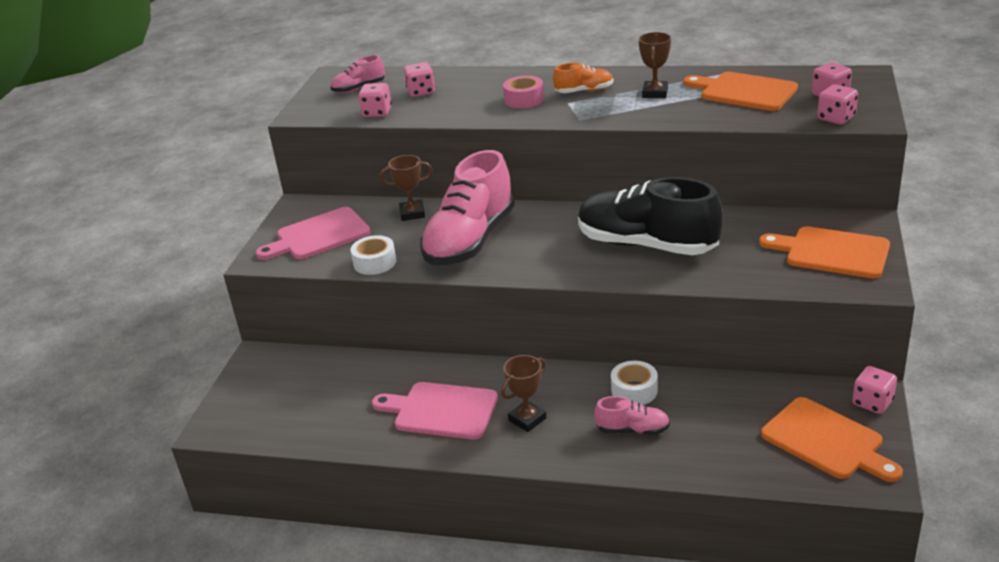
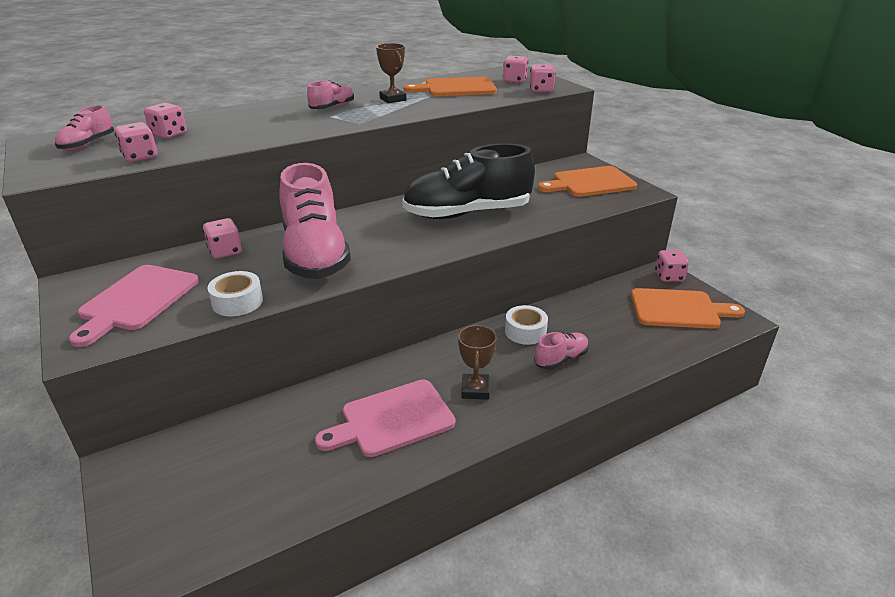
camera: 45 degrees left, 0 degrees up
brown trophy [380,155,433,221] -> pink dice [203,218,242,259]
pink tape [503,75,544,108] -> none
orange shoe [553,63,613,93] -> pink shoe [307,81,354,109]

